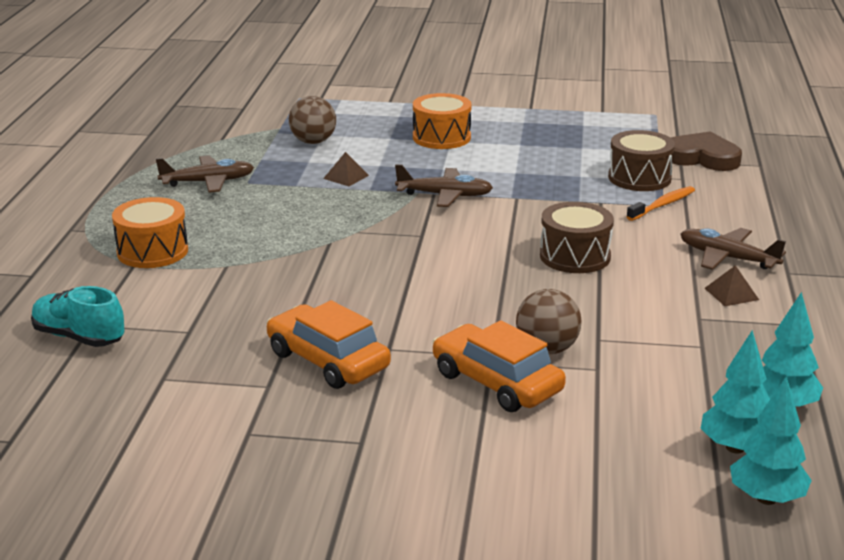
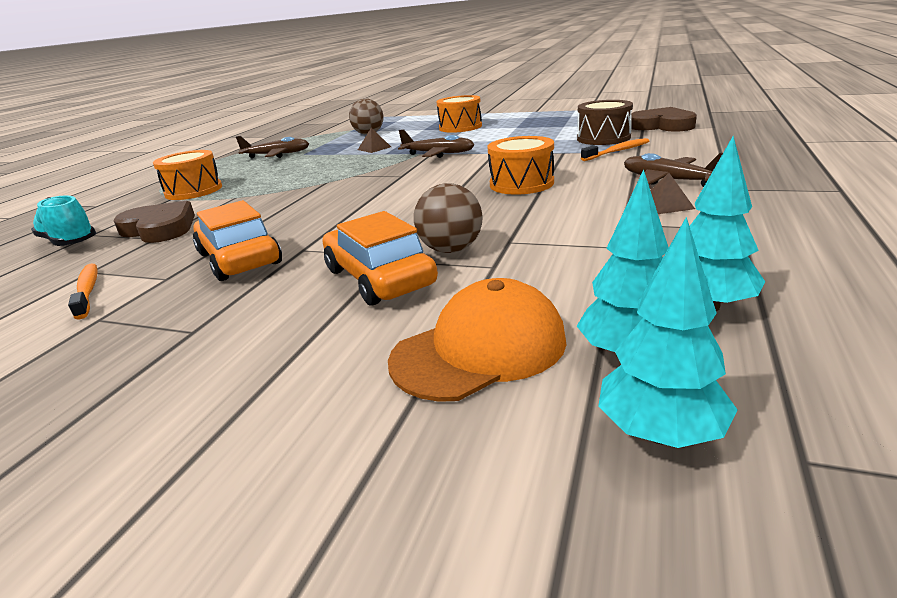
camera: 15 degrees right, 0 degrees up
brown drum [540,202,614,273] -> orange drum [488,136,554,195]
none -> orange toothbrush [68,263,98,319]
none -> brown heart [114,201,195,243]
none -> orange cap [388,278,567,402]

